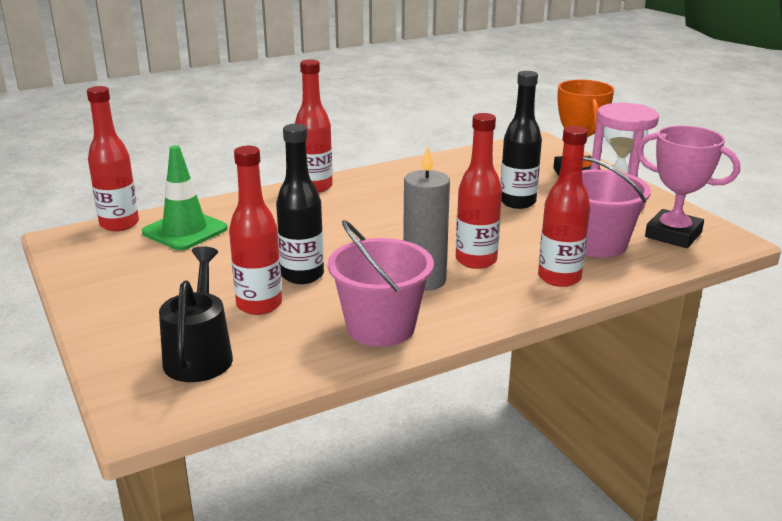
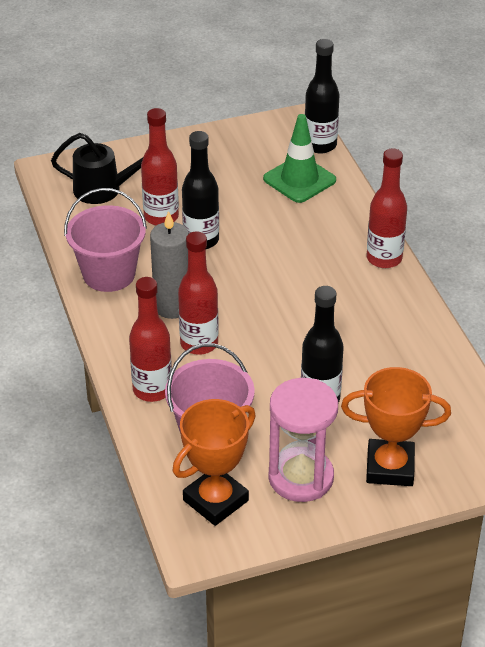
camera: 100 degrees right, 15 degrees up
red bottle [87,86,139,231] -> black bottle [305,39,339,154]
pink trophy [636,126,740,248] -> orange trophy [172,399,256,526]

